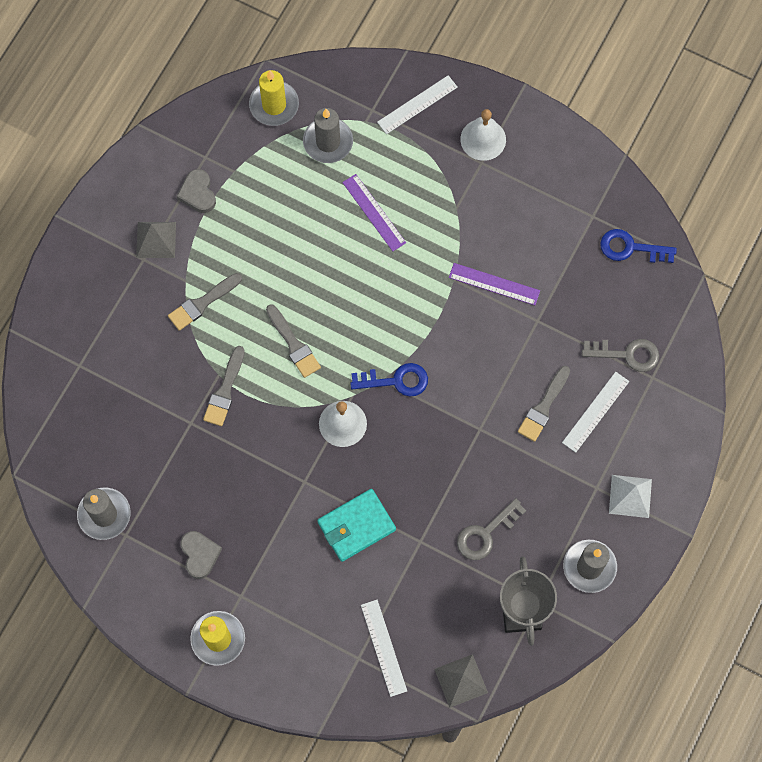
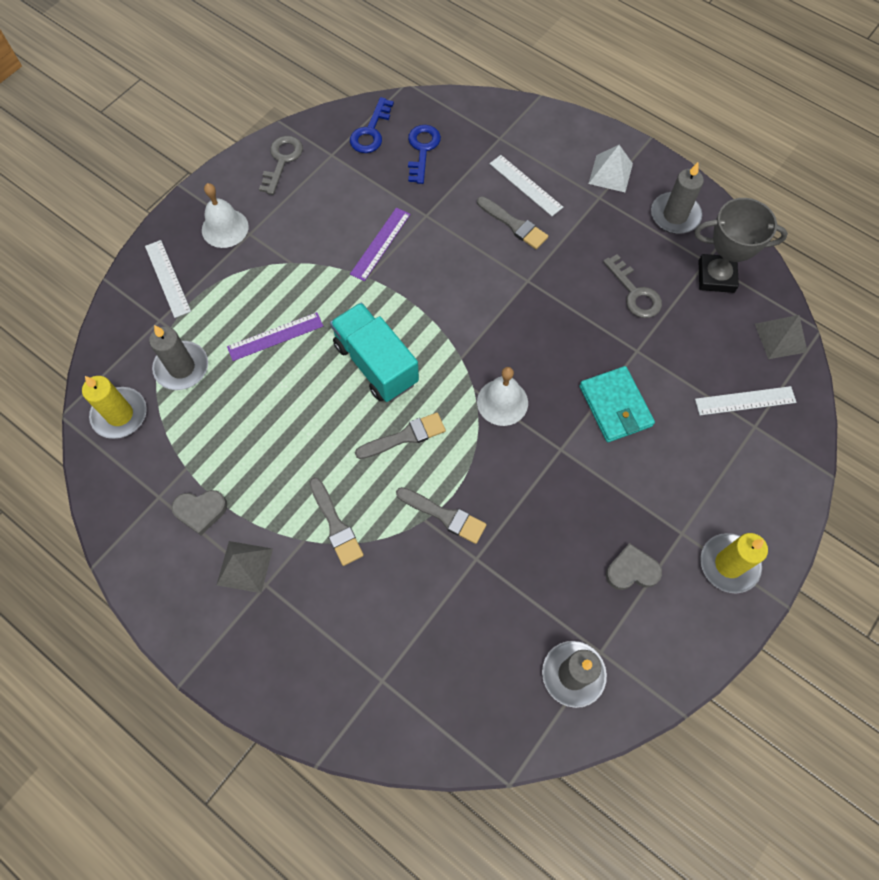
camera: 80 degrees left, 5 degrees down
blue key [350,363,428,397] -> blue key moved to [408,125,441,184]
grey key [582,339,659,372] -> grey key moved to [259,136,303,195]
none -> turquoise truck [330,302,419,402]

